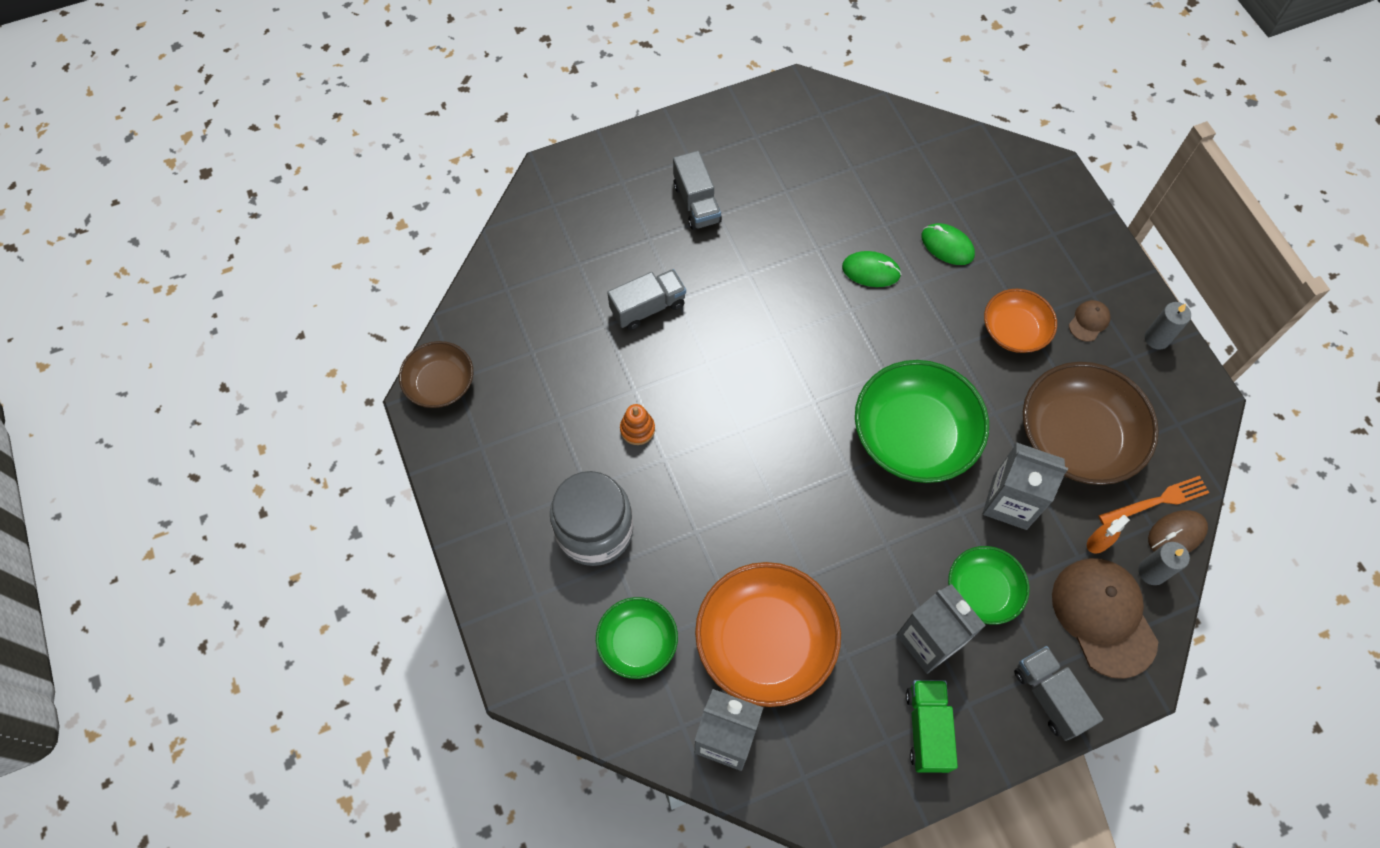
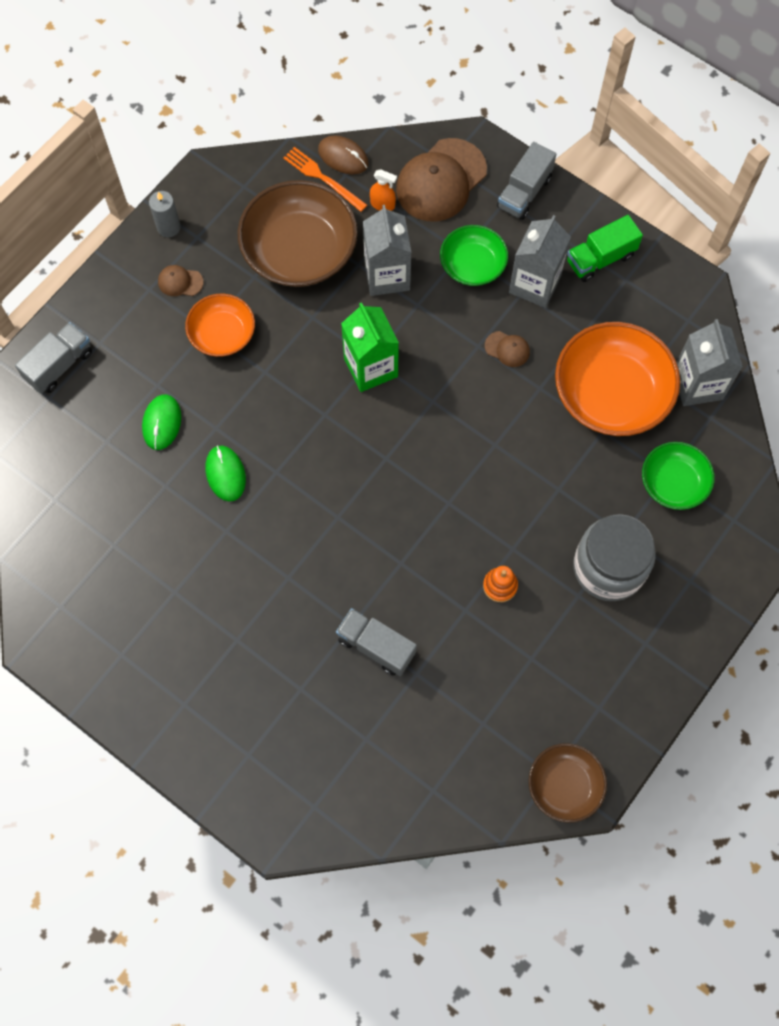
camera: 120 degrees left, 5 degrees up
grey truck [673,151,722,230] -> grey truck moved to [15,322,92,394]
green bowl [855,360,989,483] -> green carton [341,302,399,392]
grey candle [1138,542,1190,585] -> none
none -> brown cap [485,331,530,367]

